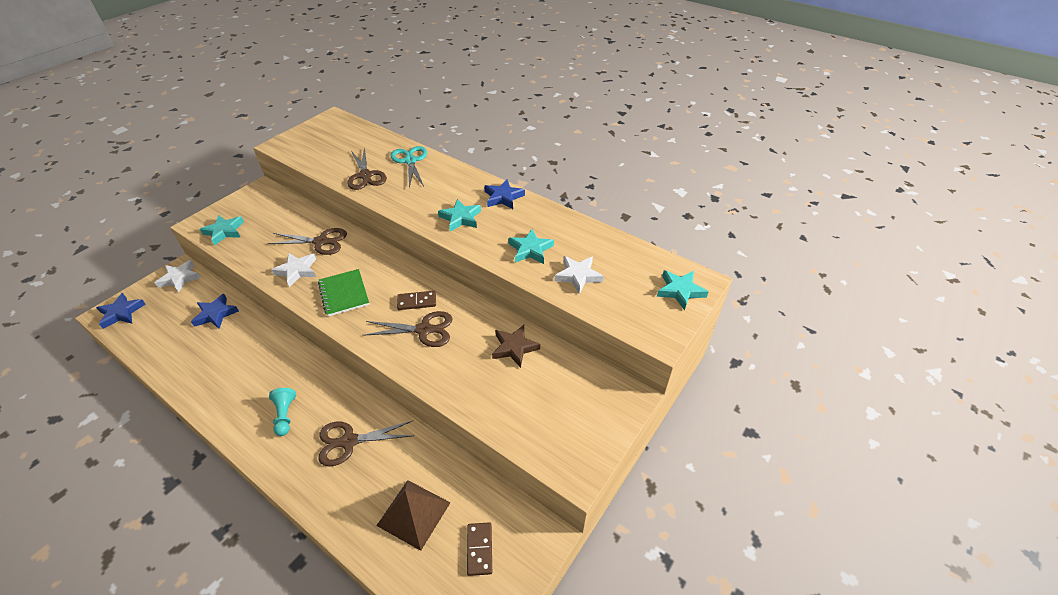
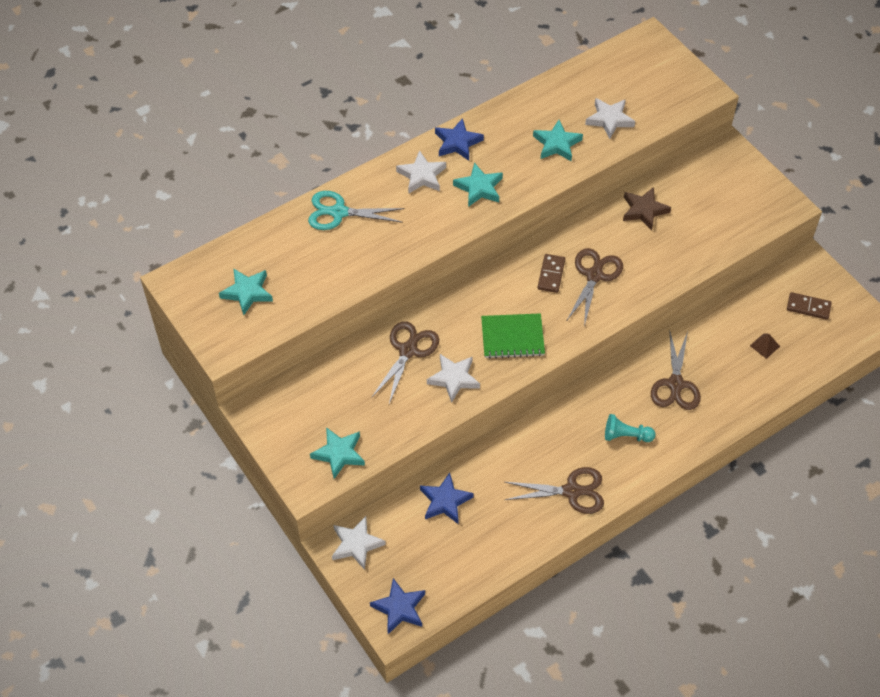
camera: 70 degrees left, 10 degrees up
brown scissors [347,147,387,190] -> brown scissors moved to [505,467,604,514]
brown pyramid [376,480,451,551] -> brown pyramid [750,333,780,359], size x0.45
turquoise star [657,270,709,310] -> turquoise star moved to [219,268,273,315]
none -> white star [396,150,446,194]

